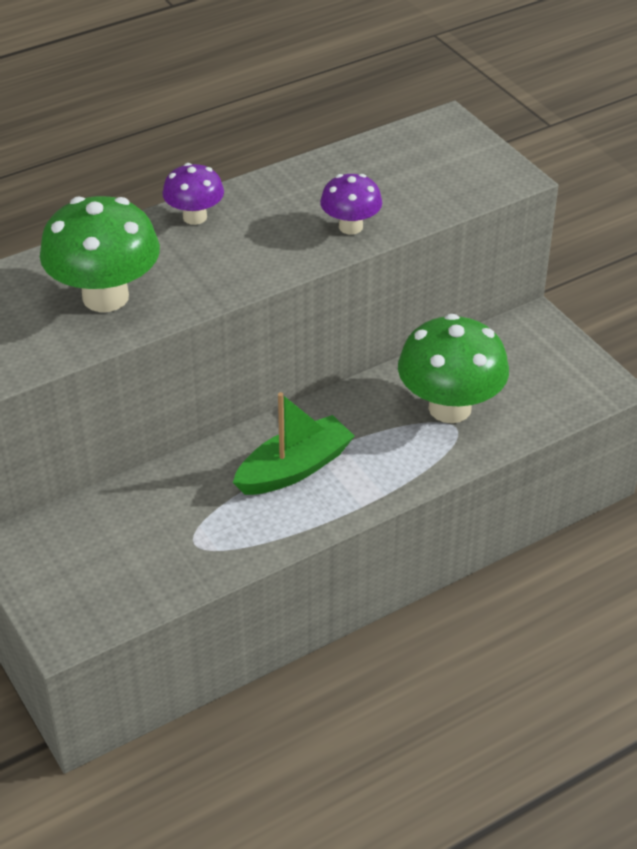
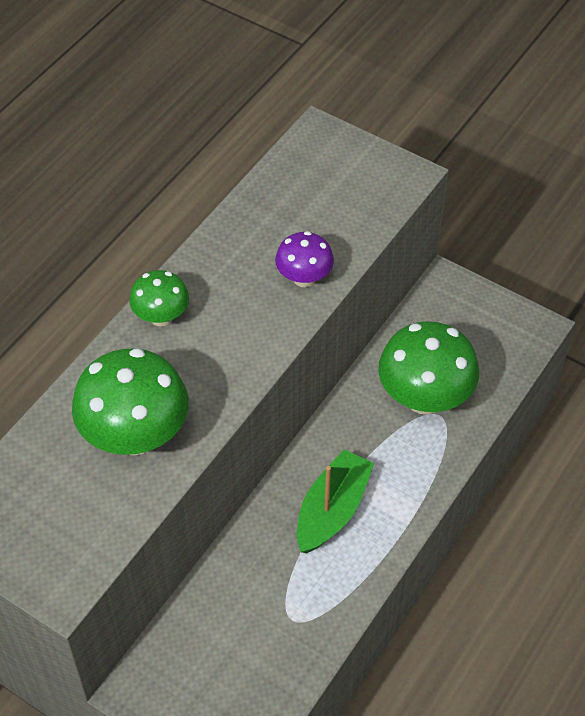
camera: 25 degrees left, 10 degrees up
purple mushroom [162,163,224,225] -> green mushroom [129,270,189,326]

